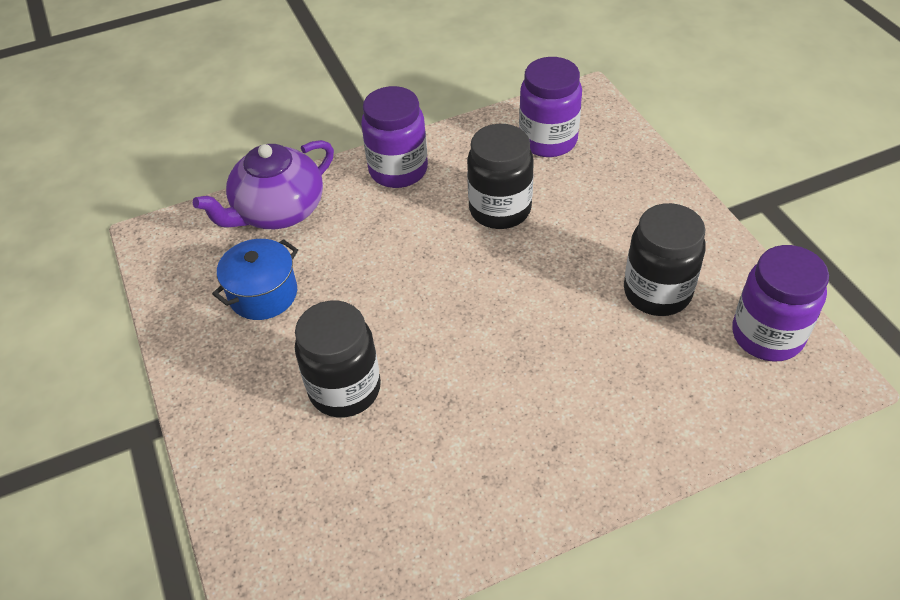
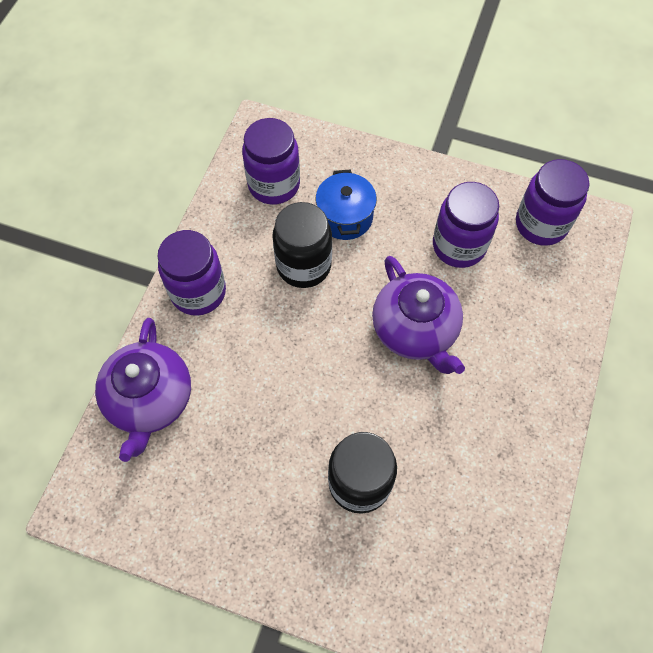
camera: 50 degrees left, 15 degrees up
blue pot [212,239,298,320] -> blue pot moved to [316,169,377,240]
black jar [624,203,706,316] -> purple jar [433,182,499,268]
none -> purple teapot [372,256,465,374]

